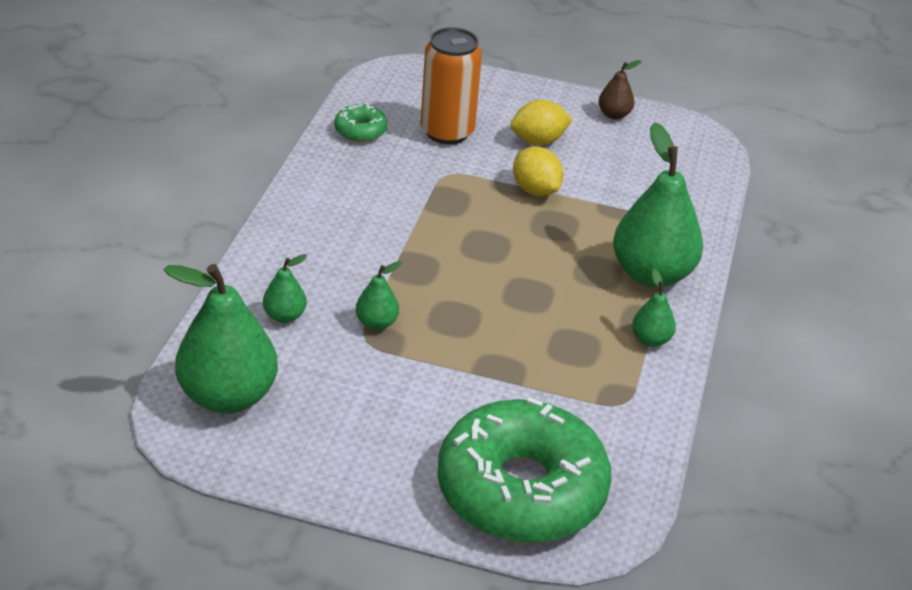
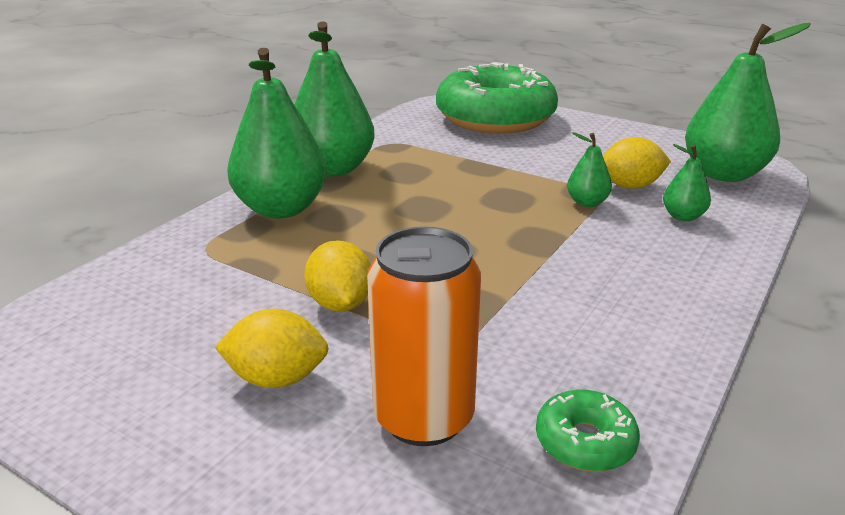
camera: 160 degrees left, 10 degrees down
brown pear [599,60,641,119] -> none
green pear [632,269,676,347] -> green pear [294,21,375,177], size x2.15
none -> yellow lemon [603,137,671,189]

